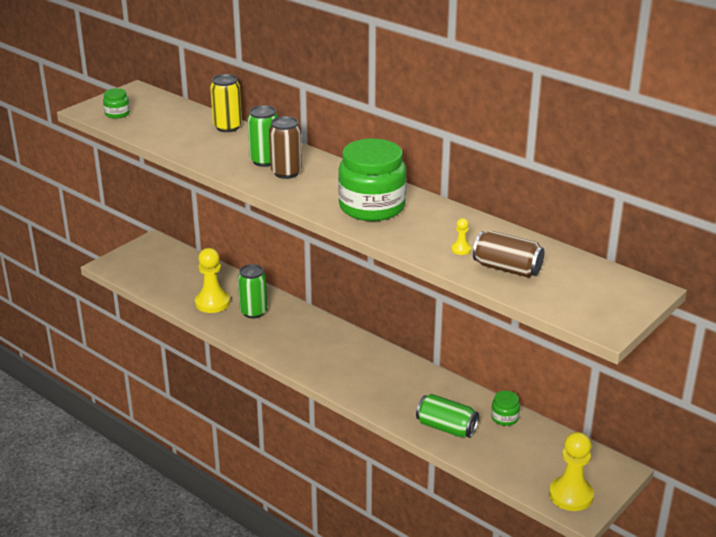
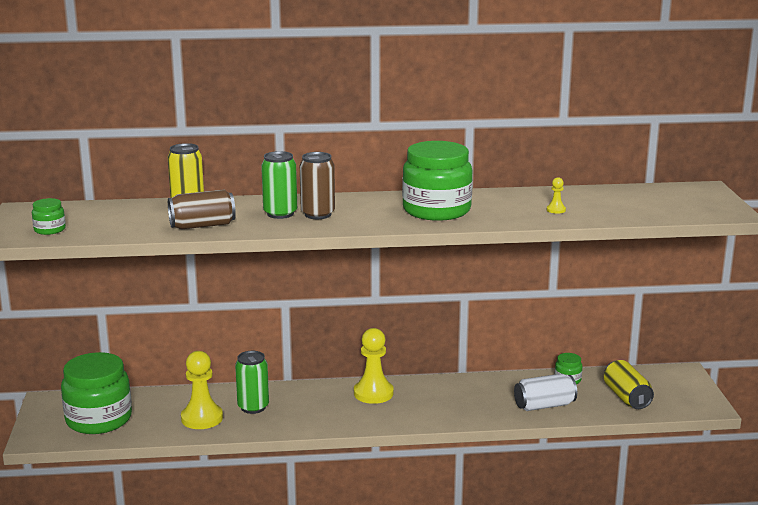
camera: 45 degrees left, 10 degrees down
green can [416,394,479,438] -> white can [514,374,577,411]
brown can [473,231,544,278] -> brown can moved to [168,190,236,230]
yellow pawn [549,432,594,511] -> yellow pawn moved to [354,328,393,404]
none -> green jar [61,352,132,434]
none -> yellow can [604,360,654,409]

